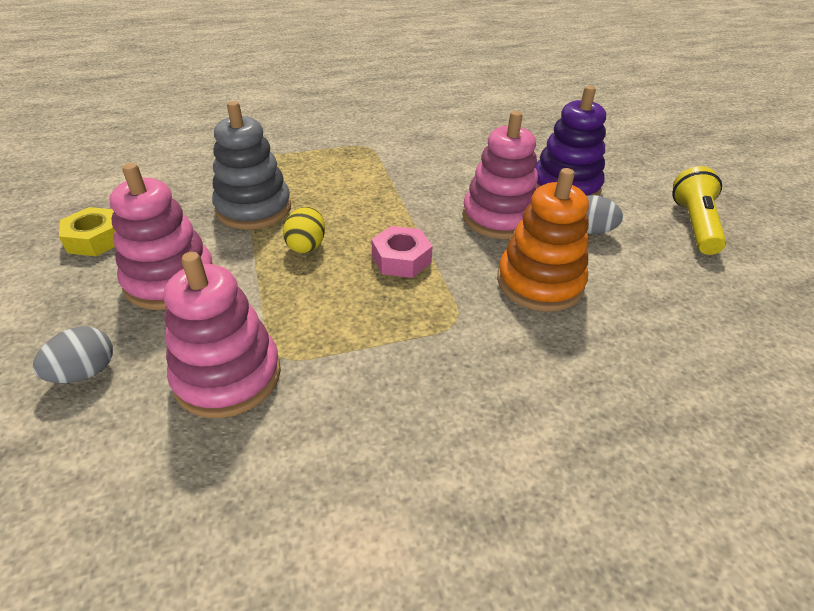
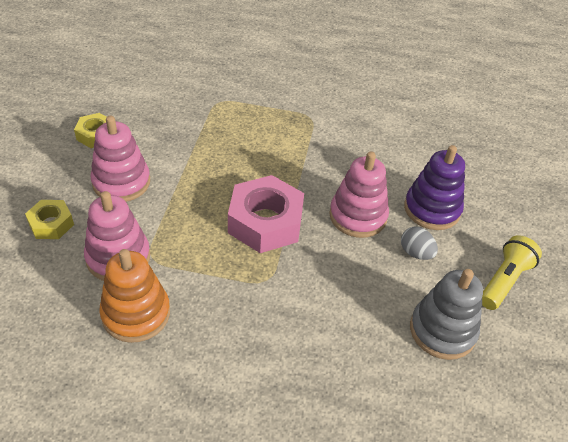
camera: 25 degrees right, 5 degrees up
grey egg [33,326,113,383] -> yellow nut [25,200,74,239]
grey stacking toy [212,101,291,230] -> grey stacking toy moved to [410,269,483,360]
yellow egg [283,206,325,253] -> none
pink nut [371,226,433,278] -> pink nut [228,175,304,253], size x1.86
orange stacking toy [497,168,589,312] -> orange stacking toy moved to [99,249,170,343]

